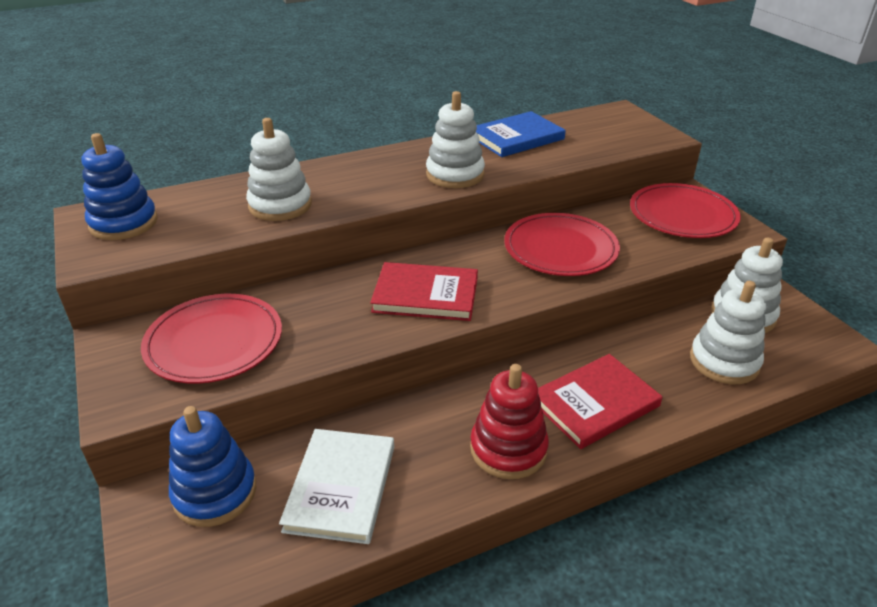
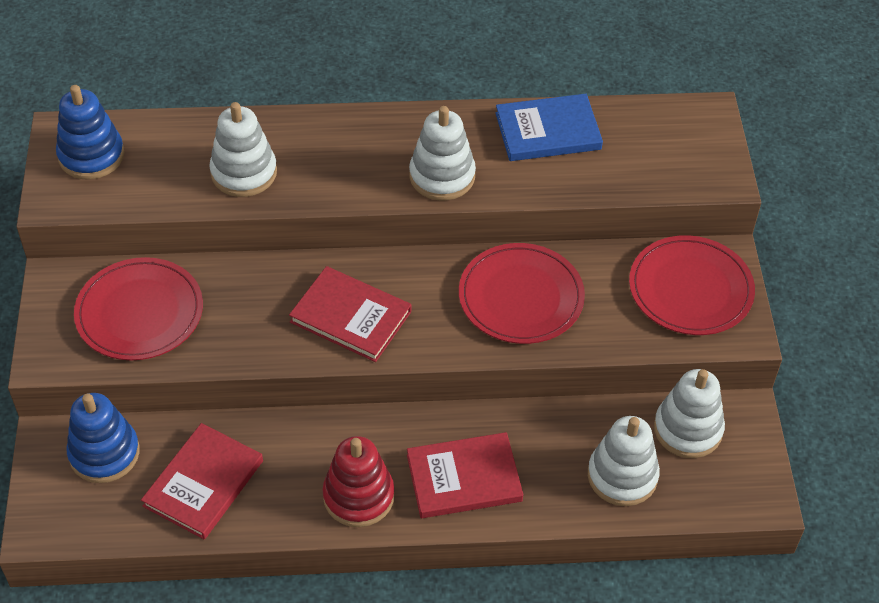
camera: 20 degrees right, 15 degrees up
white book [279,429,394,544] -> red book [141,423,263,540]

